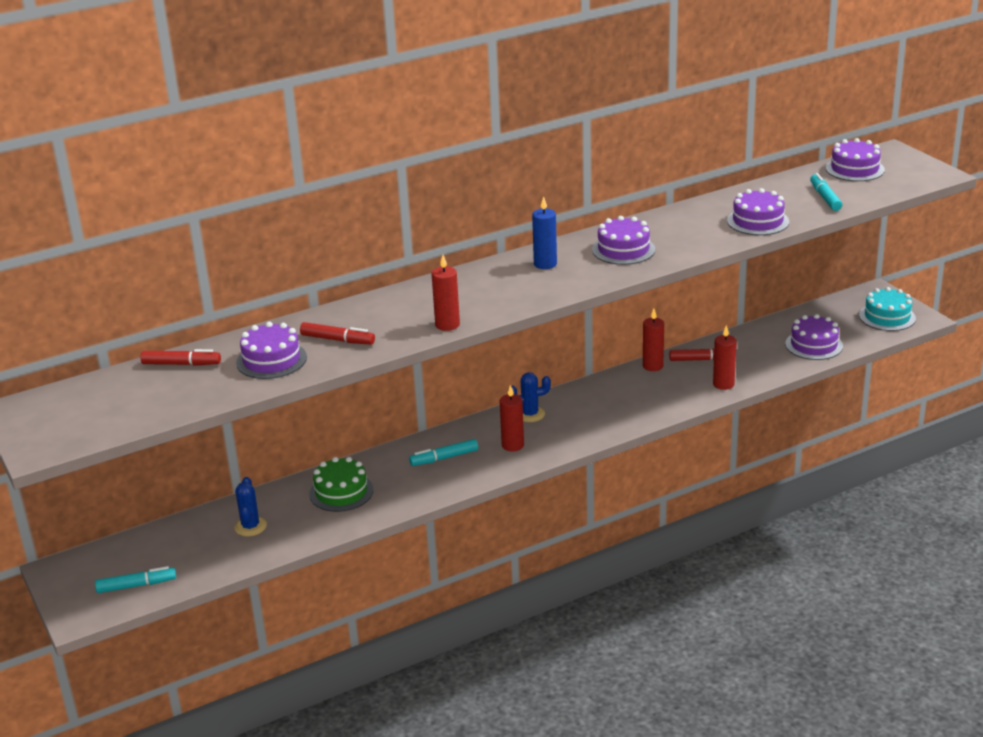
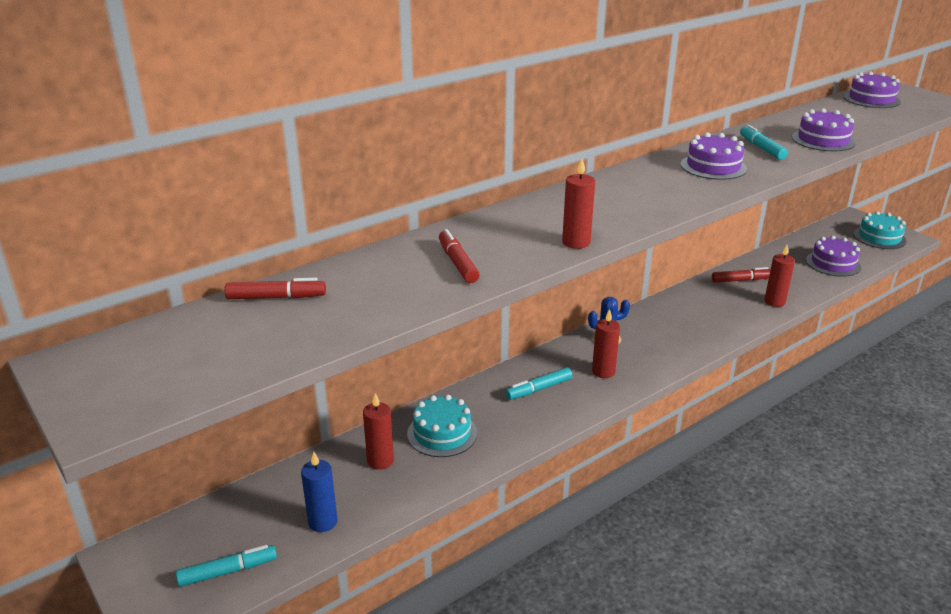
camera: 10 degrees left, 0 degrees up
blue cactus [234,477,267,536] -> none
purple cake [236,322,307,379] -> none
red marker [300,322,375,345] -> red marker turned 120 degrees counterclockwise [439,229,480,283]
green cake [309,457,374,512] -> turquoise cake [407,394,477,457]
blue candle [532,196,557,269] -> blue candle moved to [301,452,337,532]
red candle [643,309,664,371] -> red candle moved to [363,393,394,470]
turquoise marker [810,173,842,211] -> turquoise marker moved to [740,125,788,160]

